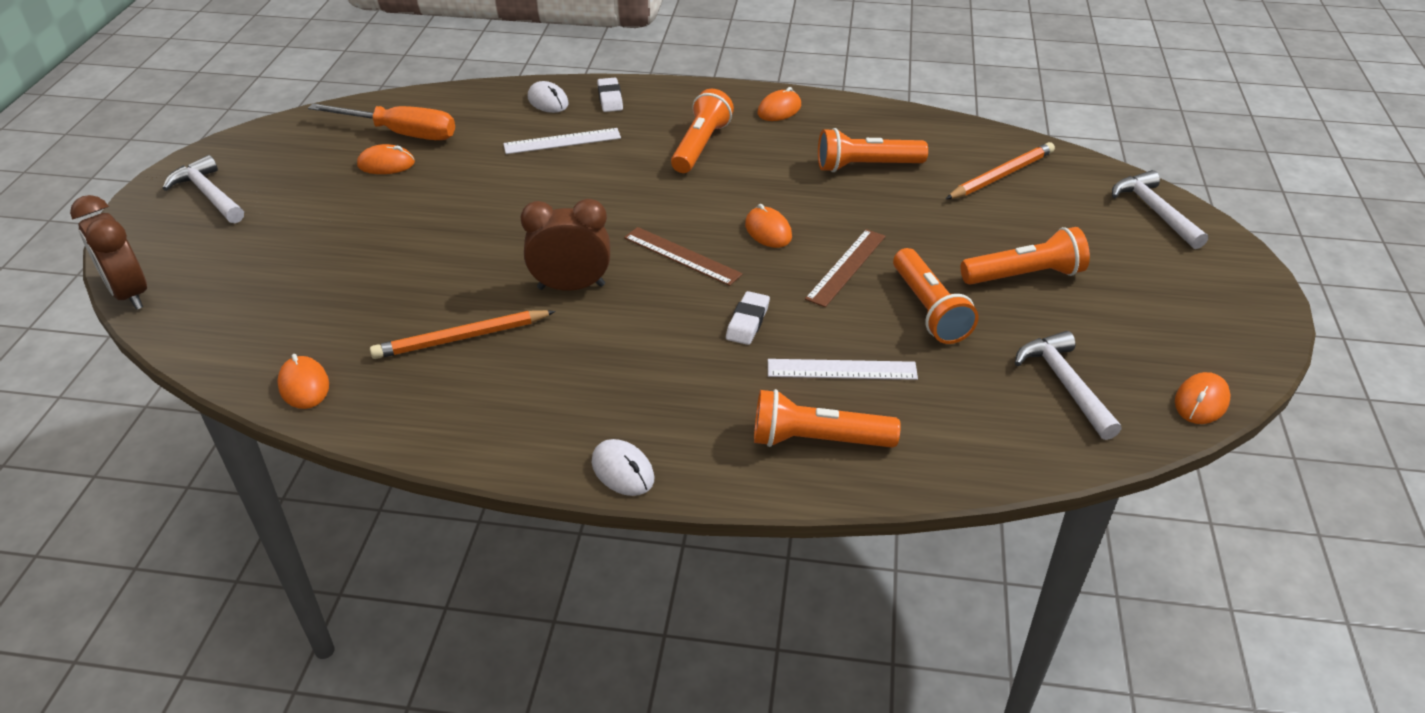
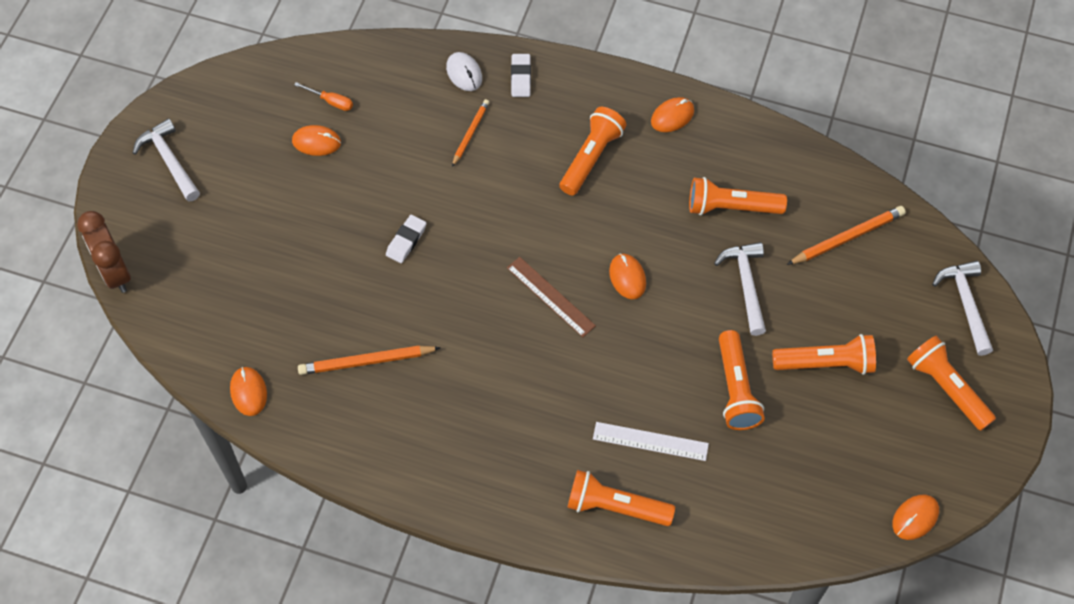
camera: 10 degrees right, 20 degrees up
orange screwdriver [308,103,455,140] -> orange screwdriver [294,82,353,111], size x0.47
white ruler [503,128,621,154] -> orange pencil [452,99,489,167]
brown clock [520,199,610,291] -> none
white mouse [592,439,654,496] -> none
white eraser [726,291,770,345] -> white eraser moved to [386,215,427,263]
brown ruler [805,229,886,307] -> none
white hammer [1015,331,1121,440] -> white hammer moved to [714,242,766,336]
none -> orange flashlight [907,336,996,431]

